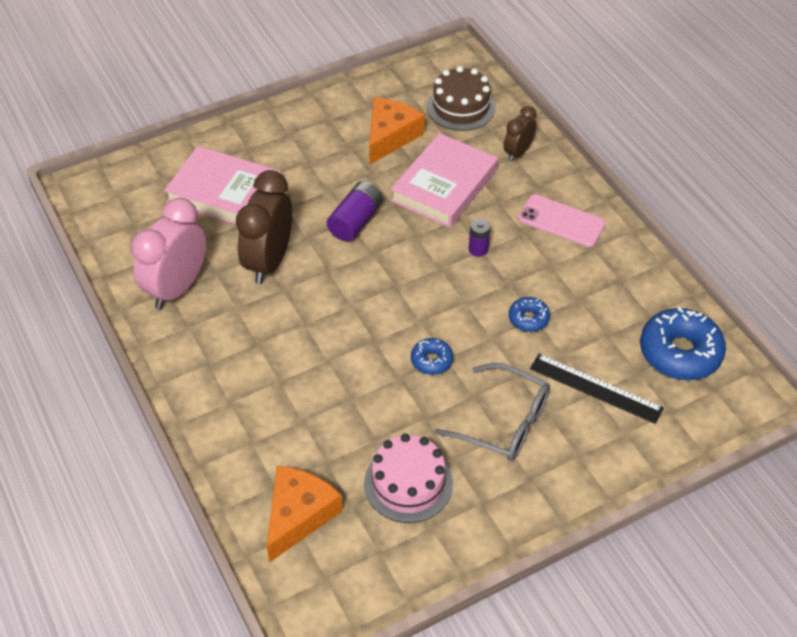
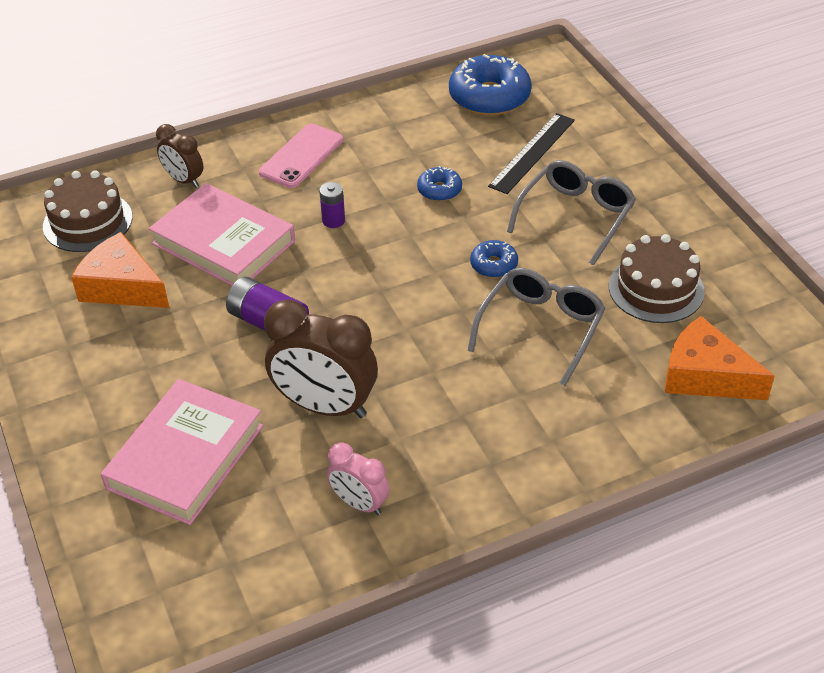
camera: 85 degrees left, 5 degrees down
pink clock [131,198,207,309] -> pink clock [327,442,390,515], size x0.55
pink cake [364,433,453,523] -> brown cake [609,234,705,323]
none -> grey glasses [468,268,606,386]

